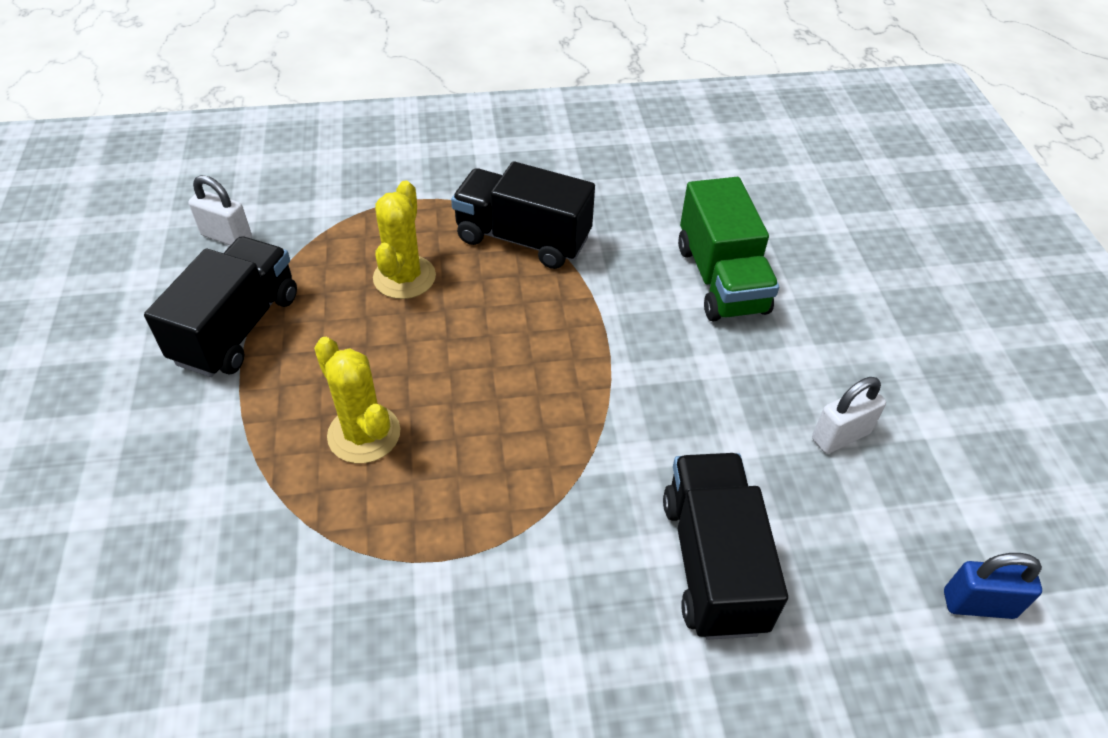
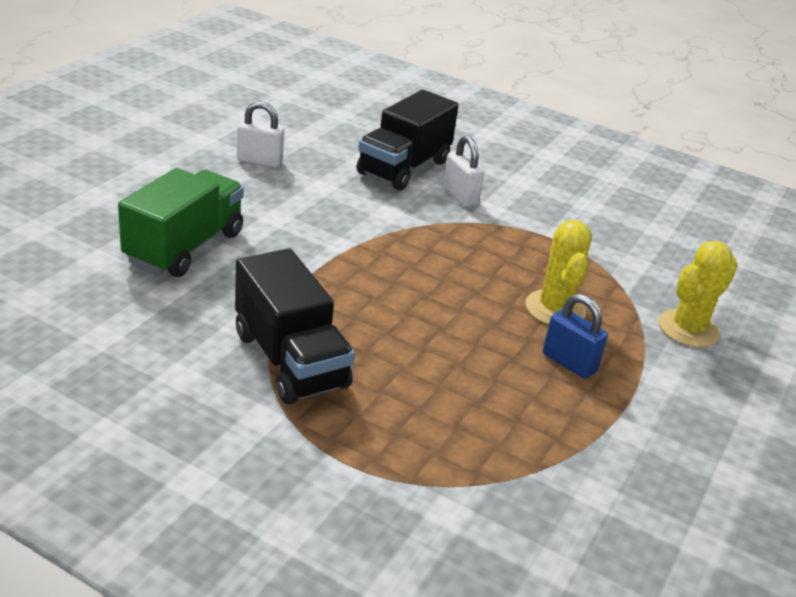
camera: 145 degrees left, 15 degrees down
black truck [144,236,297,377] -> none
white padlock [188,175,252,245] -> white padlock moved to [443,135,484,207]
yellow cactus [373,180,436,299] -> yellow cactus moved to [659,241,738,347]
blue padlock [944,553,1042,619] -> blue padlock moved to [543,294,608,379]

